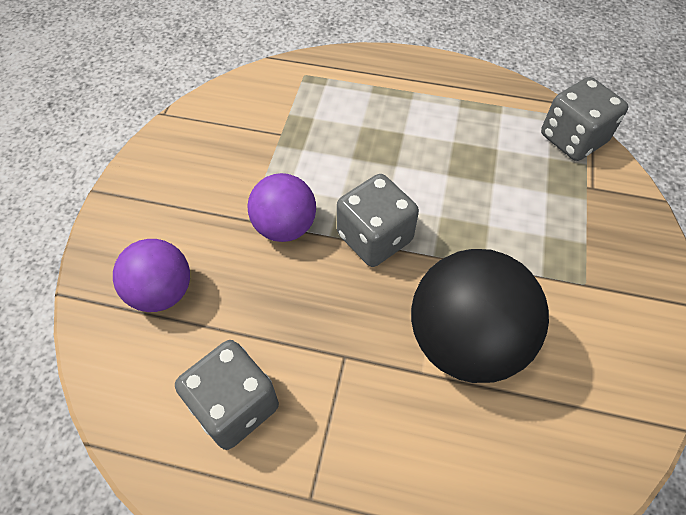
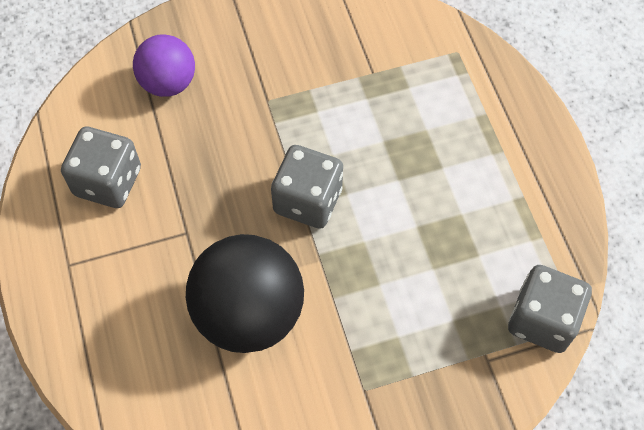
camera: 60 degrees right, 5 degrees up
purple ball [248,173,316,242] -> none

